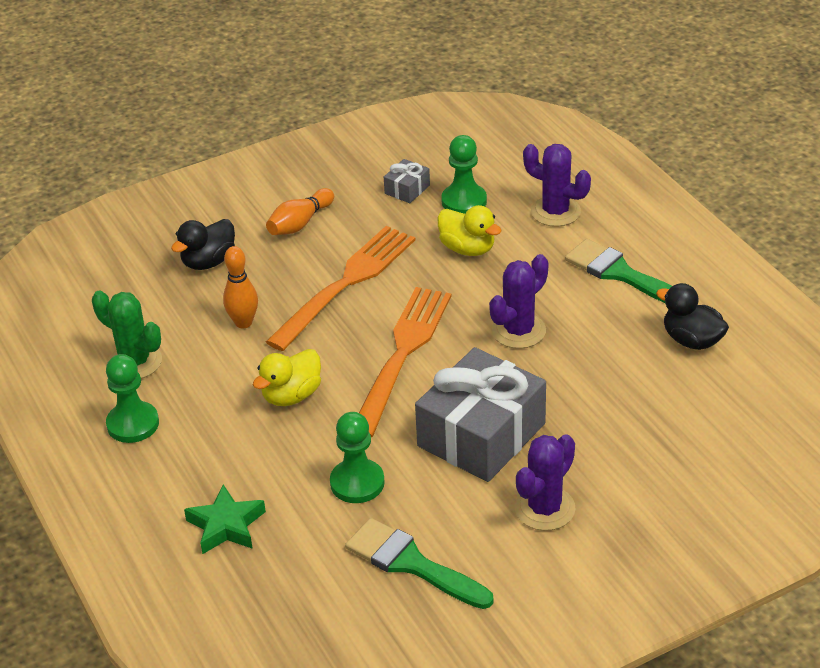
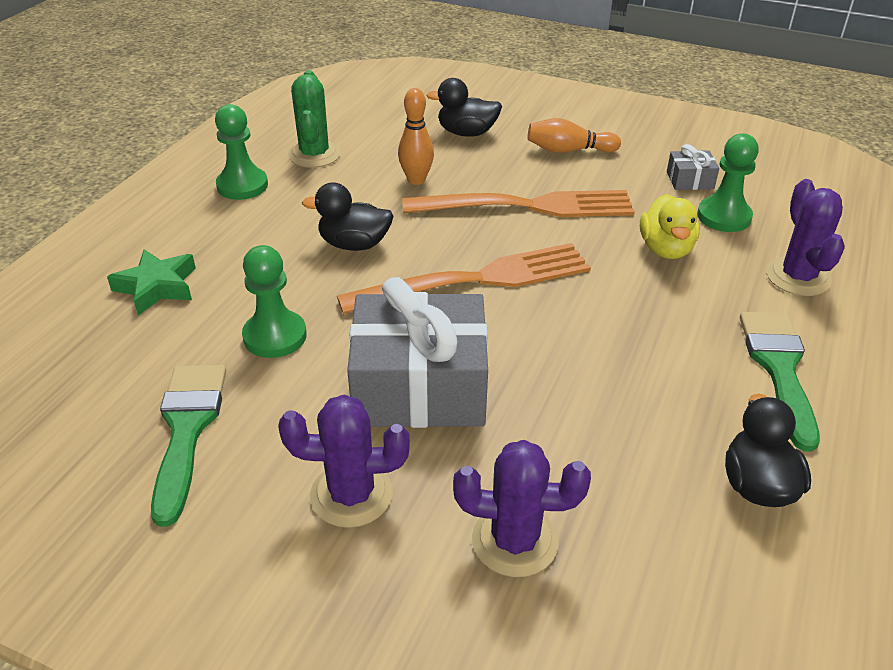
camera: 50 degrees right, 0 degrees up
yellow duck [253,349,321,406] -> black duck [302,182,393,251]
purple cactus [489,254,548,349] -> purple cactus moved to [453,440,591,577]

